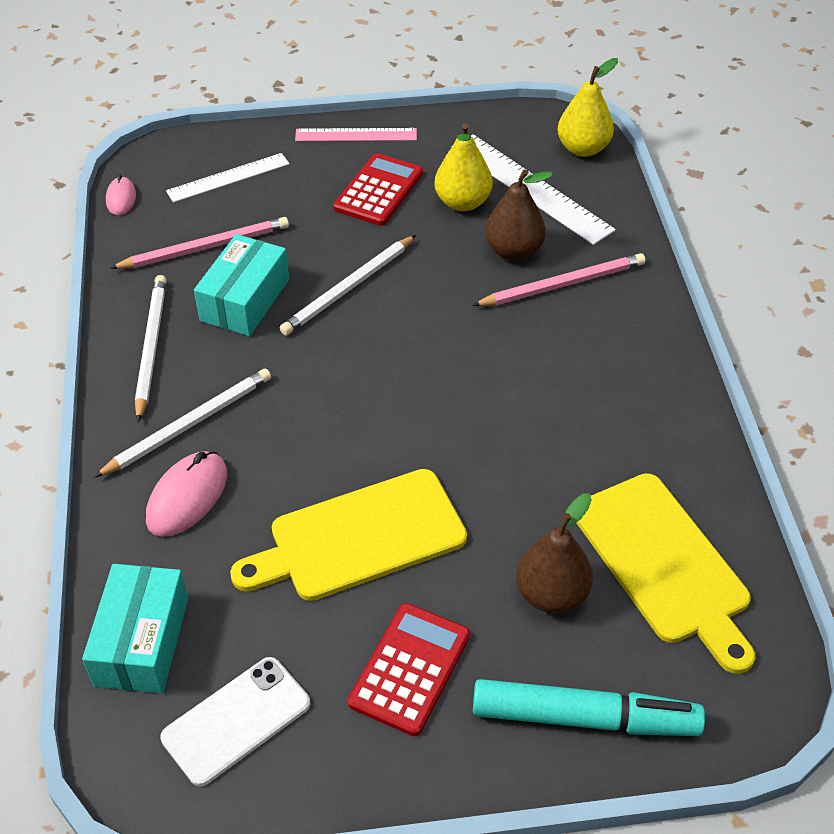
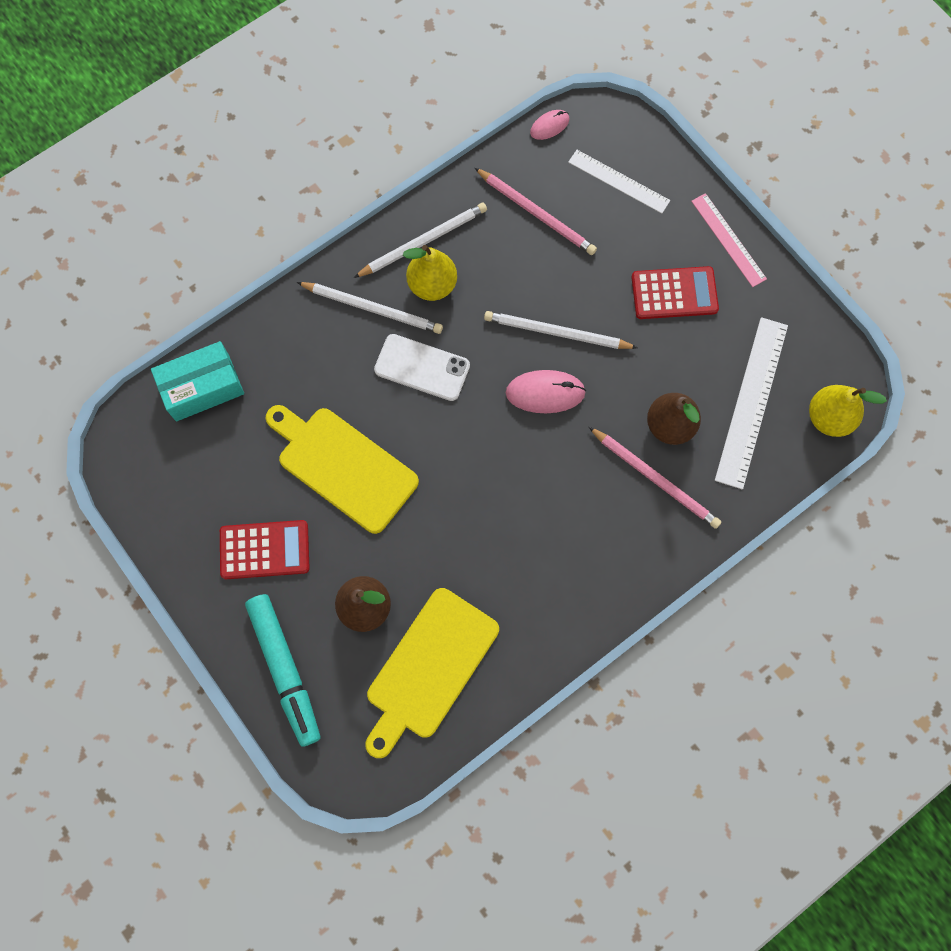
camera: 60 degrees right, 25 degrees up
pink mouse [146,451,227,537] -> pink mouse moved to [506,370,586,413]
white phone [160,657,310,786] -> white phone moved to [374,334,470,401]
turquoise box [194,234,289,336] -> none
yellow pear [434,123,493,211] -> yellow pear moved to [403,245,457,301]

